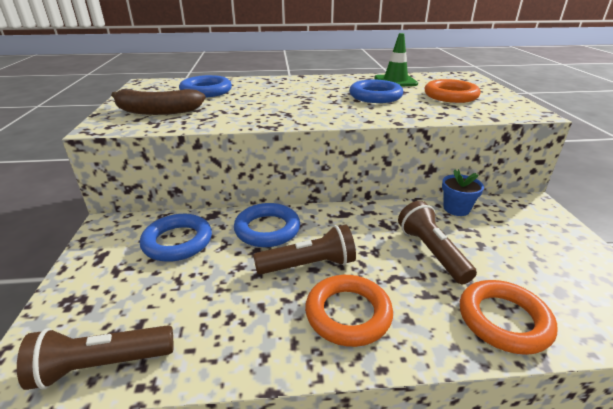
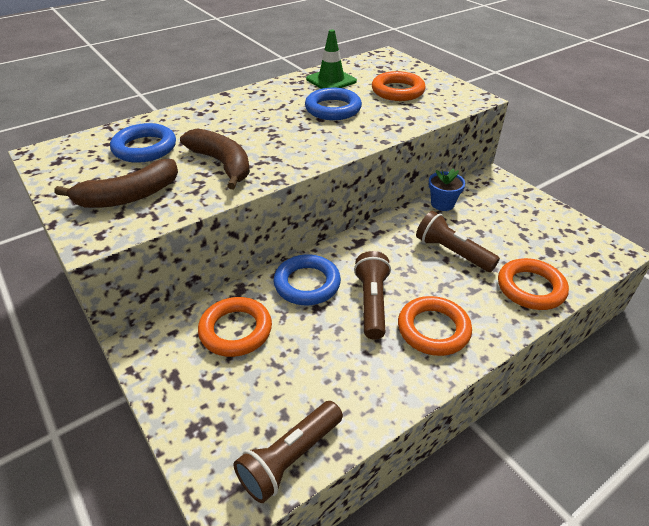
camera: 30 degrees left, 10 degrees up
blue ring [140,214,212,262] -> orange ring [198,297,272,357]
brown flashlight [253,224,356,275] -> brown flashlight turned 45 degrees counterclockwise [354,251,391,340]
none -> brown banana [180,128,250,189]

